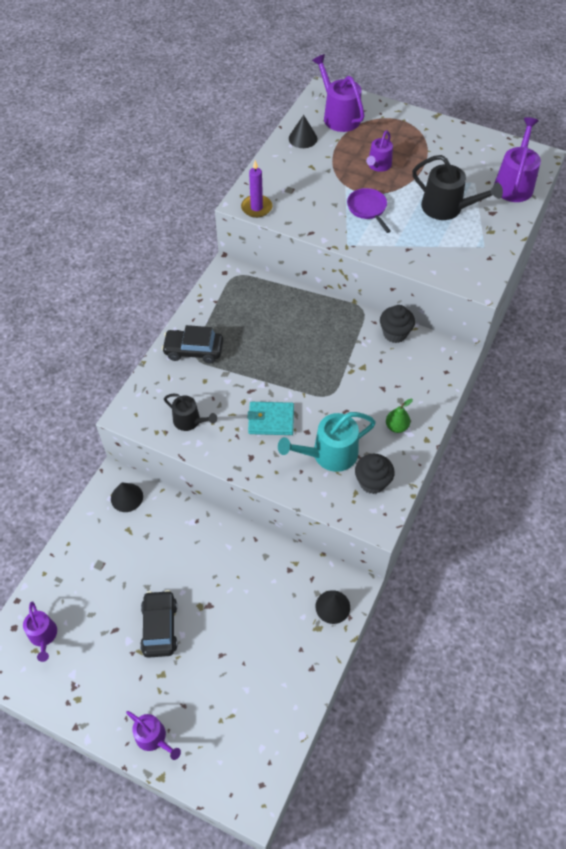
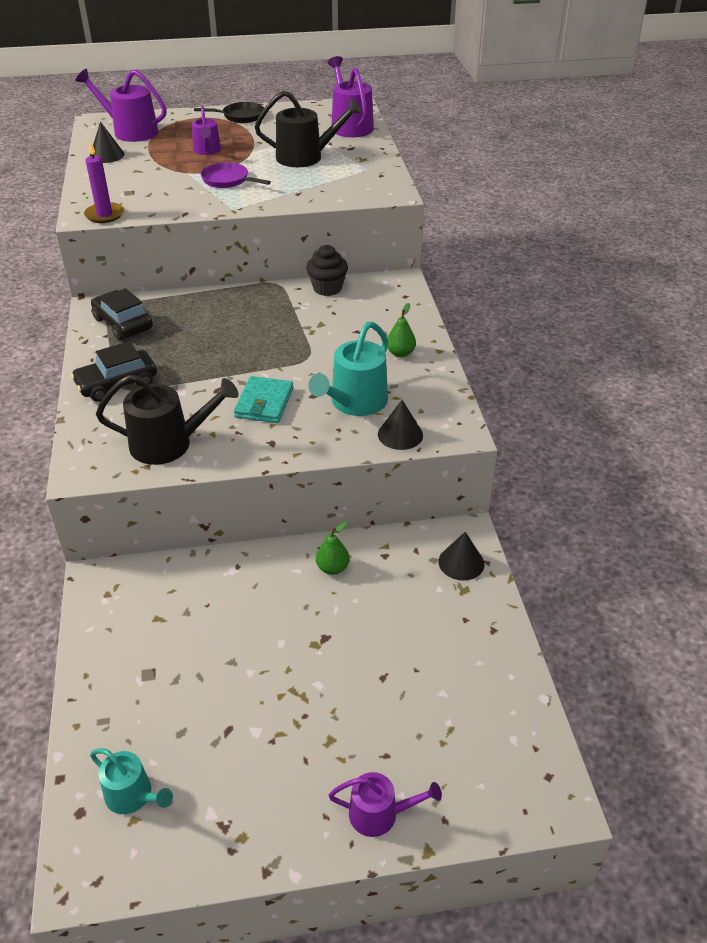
camera: 35 degrees left, 15 degrees down
purple watering can [23,601,57,662] -> turquoise watering can [90,748,173,814]
black cone [111,482,143,512] -> black cone moved to [378,400,423,450]
black car [140,590,178,658] -> black car moved to [91,288,153,341]
black watering can [164,393,217,431] -> black watering can [96,374,239,465], size x1.61
turquoise wallet [247,402,294,435] -> turquoise wallet turned 45 degrees counterclockwise [234,376,293,423]
black cupcake [355,454,395,494] -> none
none -> black pan [194,102,264,123]
none -> green pear [316,522,349,575]

